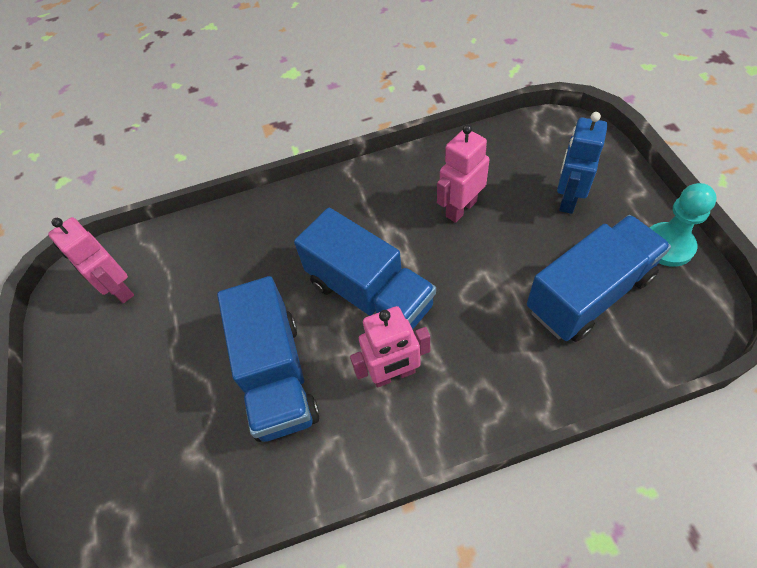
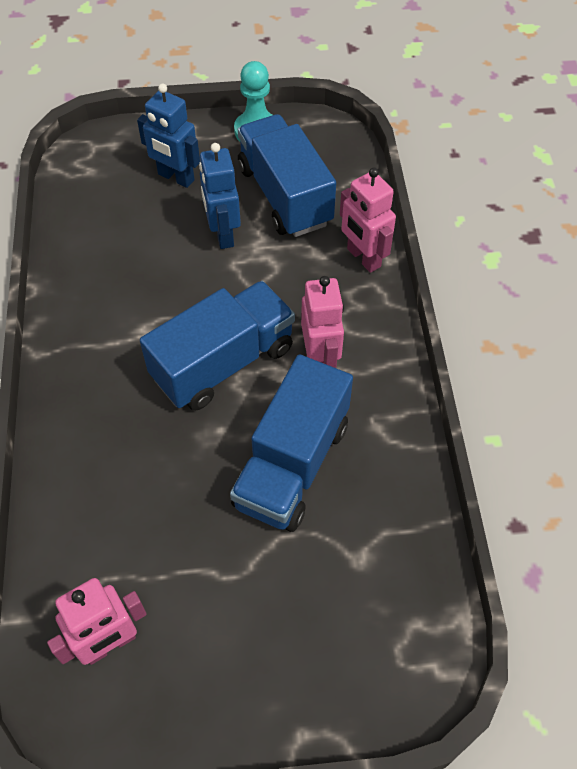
camera: 85 degrees left, 0 degrees up
blue truck [217,276,320,442] -> blue truck turned 120 degrees clockwise [230,354,353,532]
pink robot [437,124,489,223] -> pink robot moved to [340,168,396,273]
none -> blue robot [199,143,241,249]

